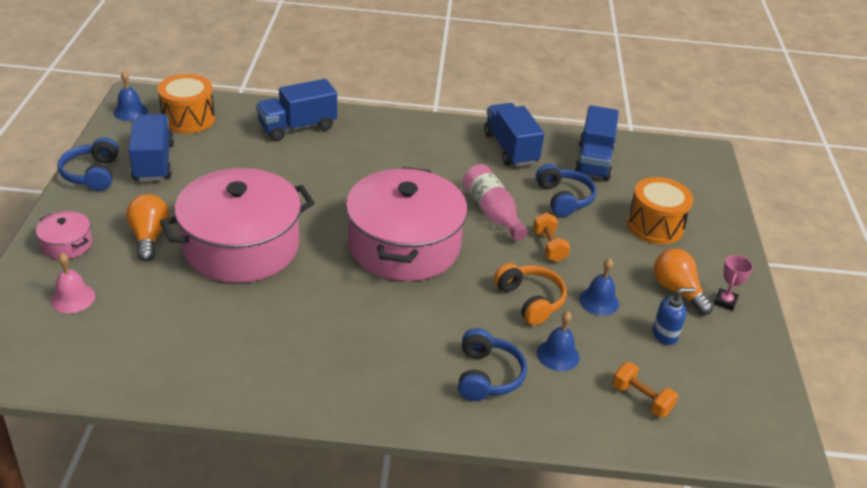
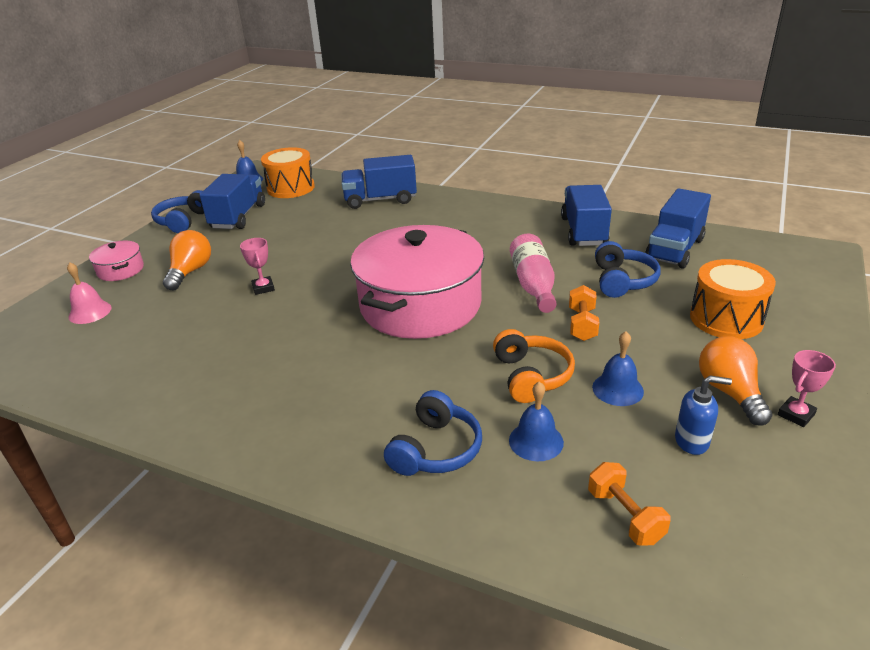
camera: 25 degrees right, 5 degrees down
pink pot [160,168,315,283] -> pink trophy [240,238,275,295]

